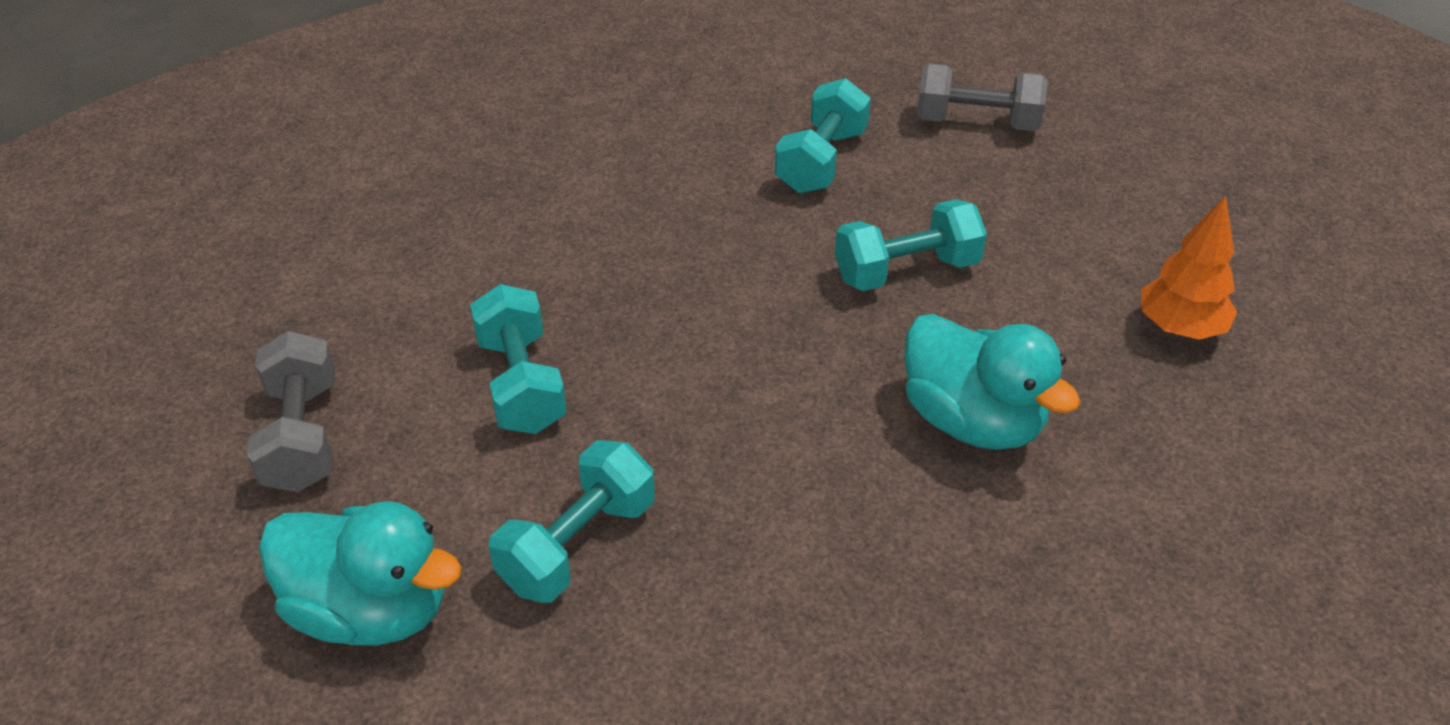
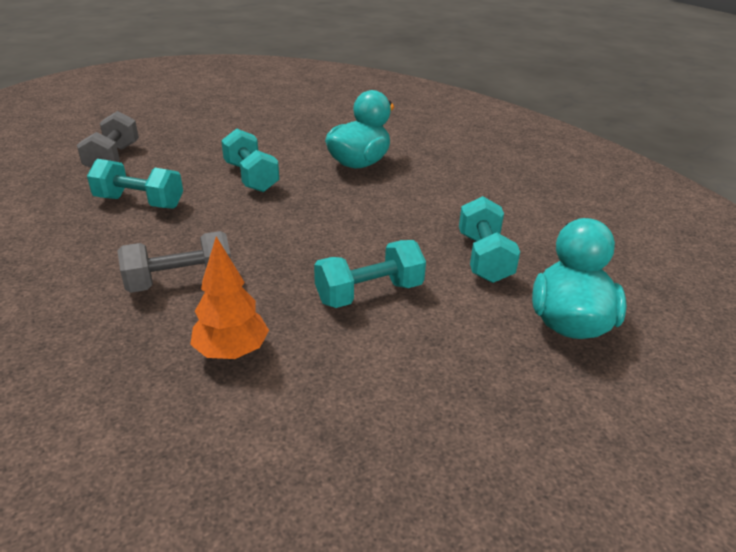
camera: 100 degrees left, 10 degrees down
grey dumbbell [247,331,335,492] -> grey dumbbell moved to [117,231,231,293]
turquoise dumbbell [489,440,655,603] -> turquoise dumbbell turned 60 degrees clockwise [459,196,520,283]
orange tree [1141,195,1237,340] -> orange tree moved to [190,237,269,359]

